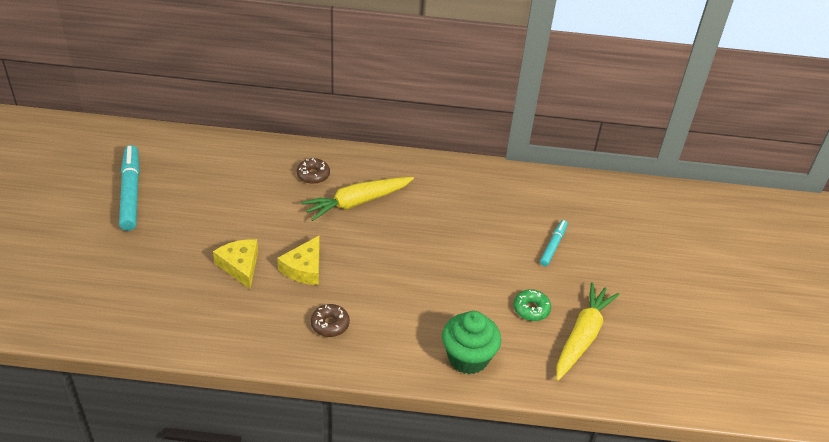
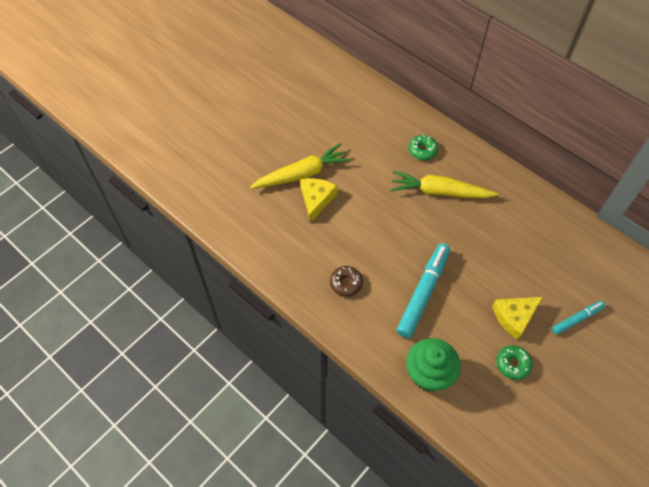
camera: 40 degrees right, 15 degrees up
turquoise marker [119,145,140,231] -> turquoise marker moved to [397,243,450,338]
yellow cheese [277,236,320,285] -> yellow cheese moved to [492,297,543,340]
brown donut [297,158,330,184] -> green donut [409,135,438,160]
yellow carrot [556,282,619,381] -> yellow carrot moved to [250,143,351,189]

